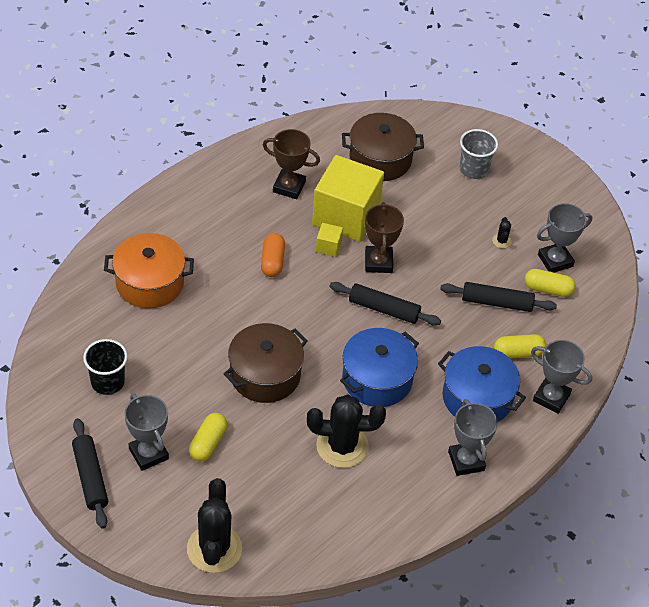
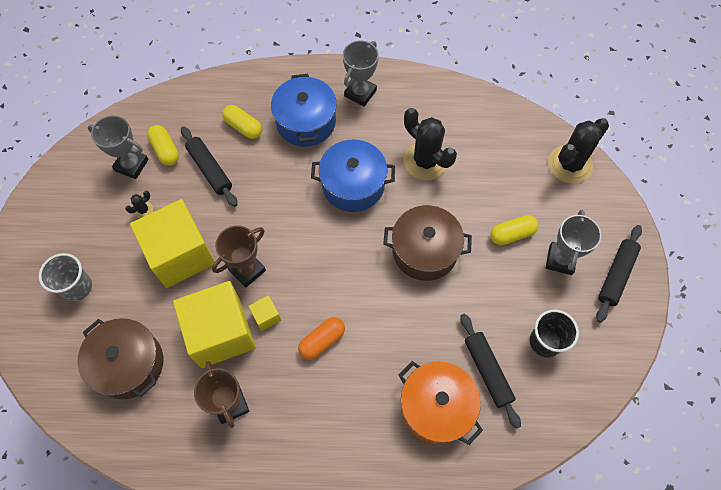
camera: 130 degrees left, 15 degrees up
black rolling pin [329,282,441,326] -> black rolling pin moved to [460,314,521,429]
grey trophy [531,340,592,414] -> none
none -> yellow cube [130,199,215,288]

